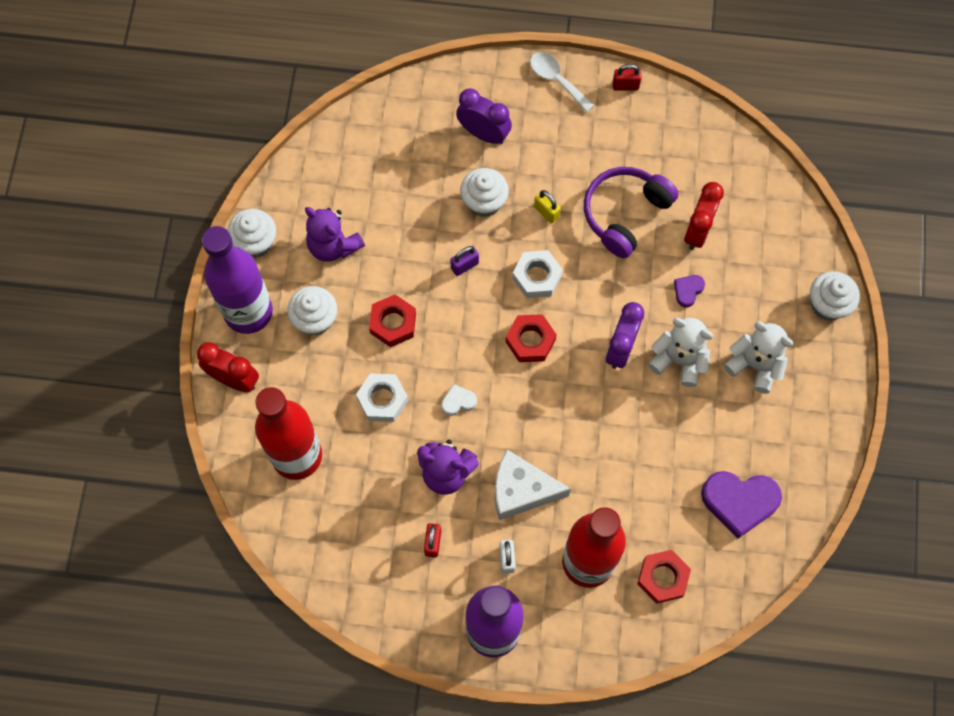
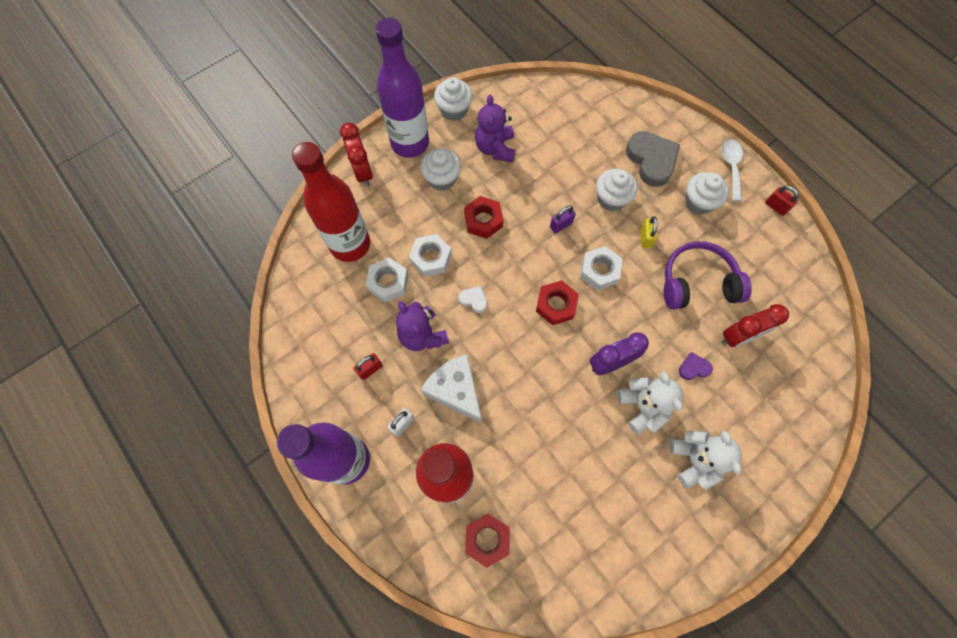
camera: 45 degrees right, 0 degrees up
purple padlock [450,246,479,276] -> purple padlock turned 45 degrees counterclockwise [550,205,576,233]
purple clock [456,88,512,144] -> grey heart [626,131,680,187]
purple heart [701,471,782,539] -> none
white cupcake [810,271,860,321] -> white cupcake moved to [685,172,729,215]
none -> white nut [366,257,408,303]

